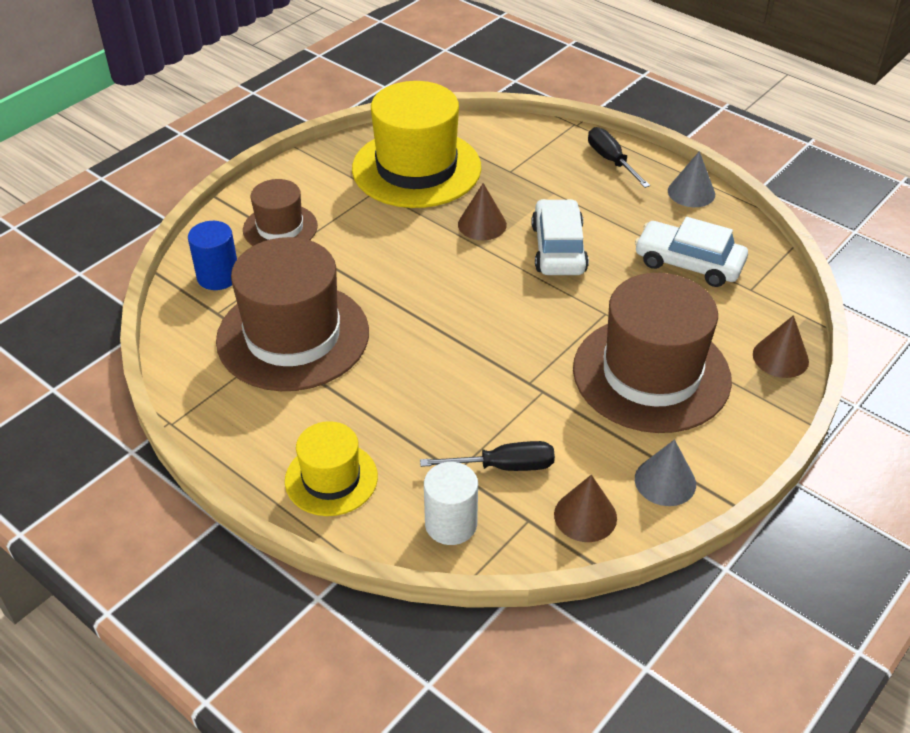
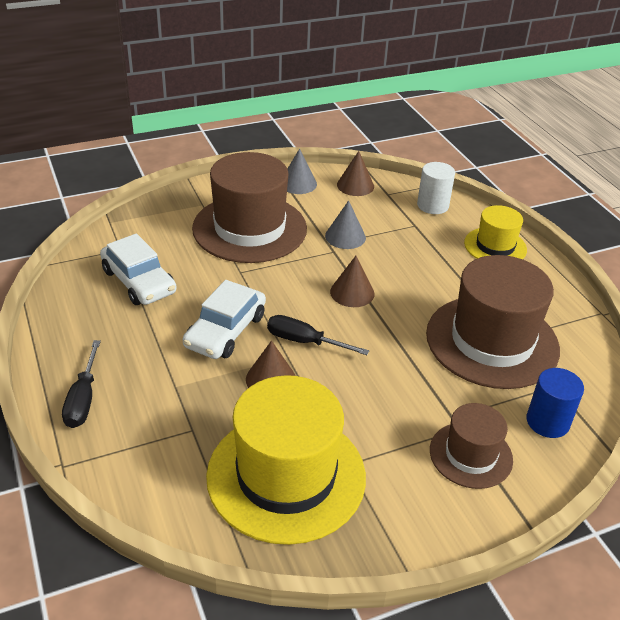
camera: 155 degrees left, 5 degrees down
black screwdriver [420,441,555,471] -> black screwdriver moved to [267,315,369,355]
grey cone [668,151,715,207] -> grey cone moved to [325,200,366,249]
brown cone [753,315,809,378] -> brown cone moved to [330,256,375,307]

